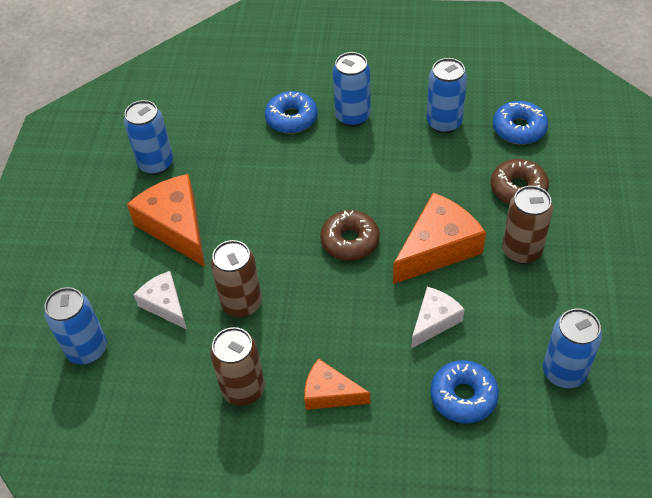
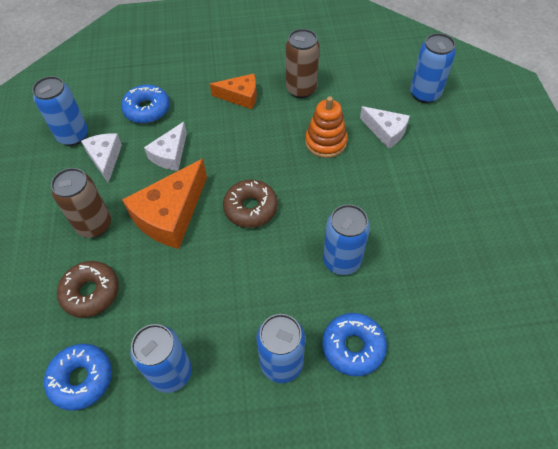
camera: 165 degrees right, 5 degrees up
blue can [124,100,173,175] -> blue can moved to [323,204,370,275]
orange cheese [127,174,205,267] -> none
brown can [211,240,262,318] -> orange stacking toy [305,96,348,158]
none -> white cheese [81,133,122,183]

